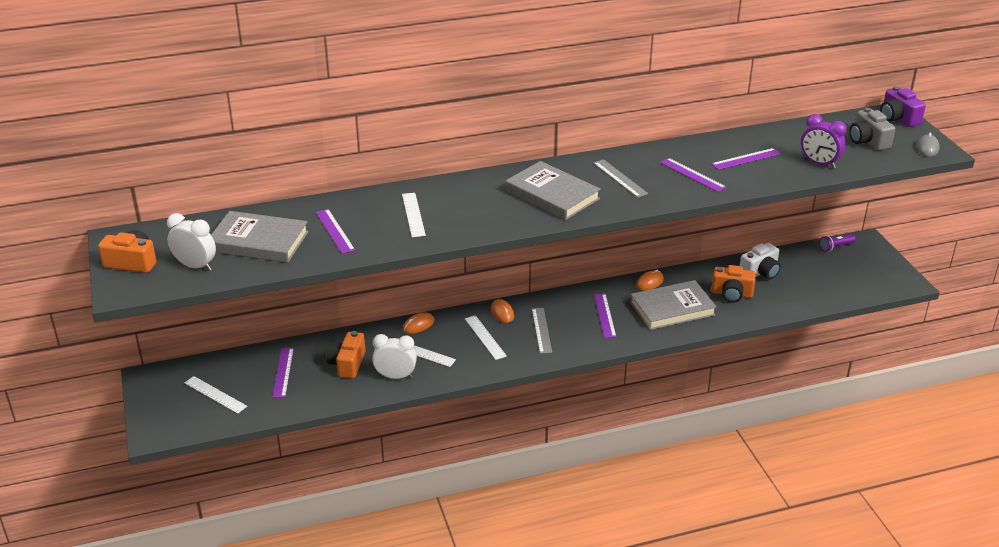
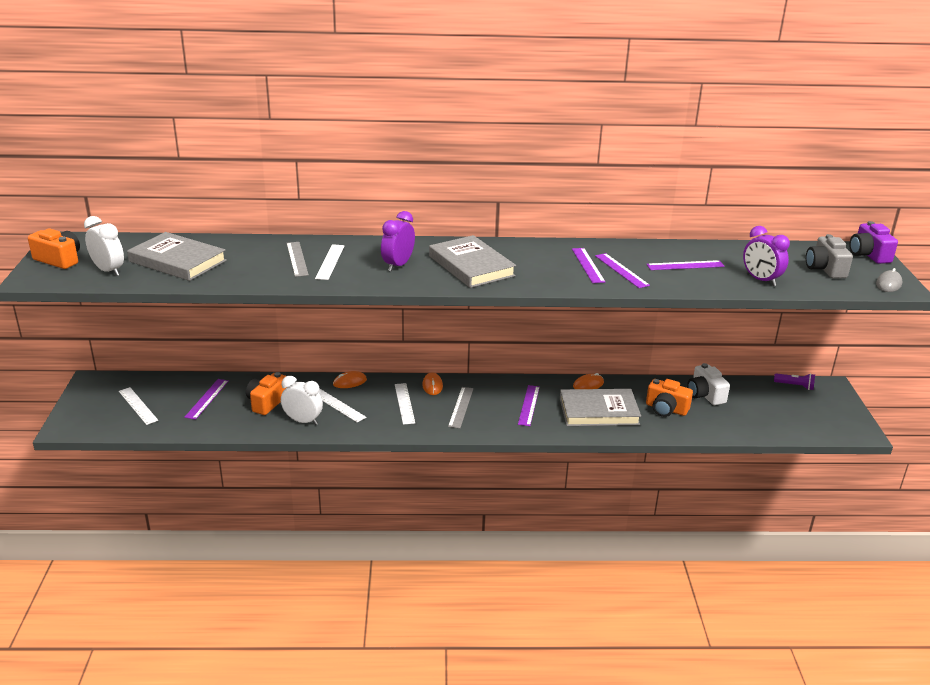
camera: 15 degrees right, 5 degrees down
purple ruler [316,209,355,254] -> purple ruler moved to [572,248,605,283]
grey ruler [593,159,648,198] -> grey ruler moved to [287,242,309,277]
white camera [740,243,781,279] -> white camera turned 90 degrees clockwise [687,363,730,405]
purple flashlight [819,234,856,252] -> purple flashlight turned 150 degrees counterclockwise [774,373,815,390]
none -> purple clock [381,211,415,272]

